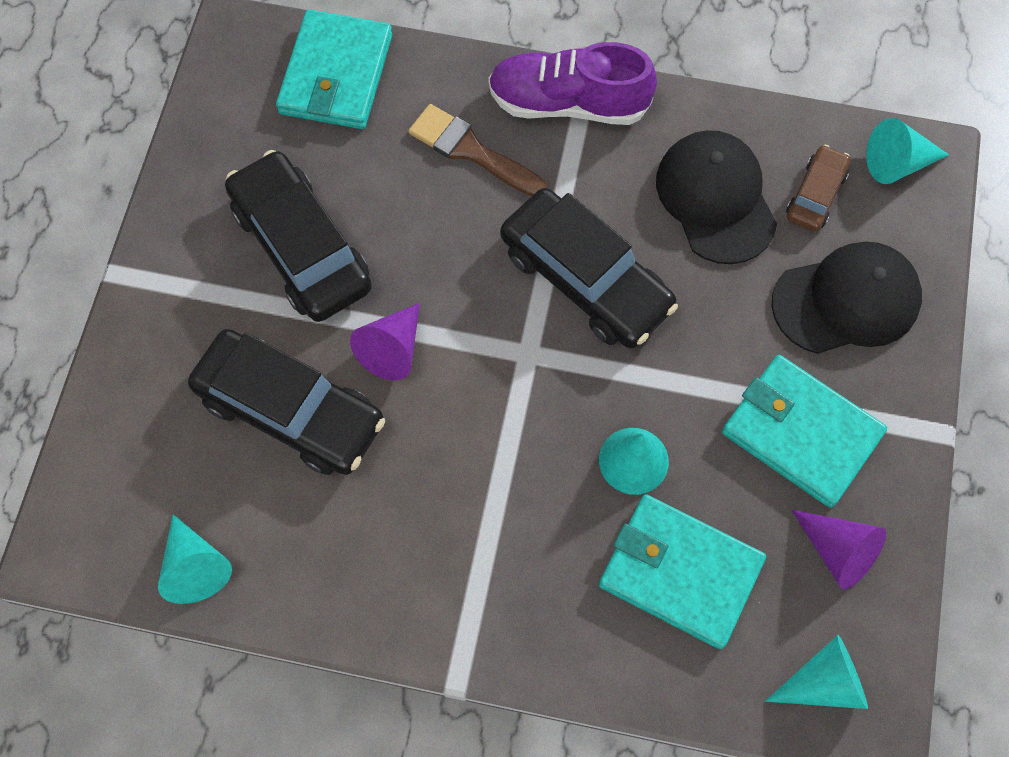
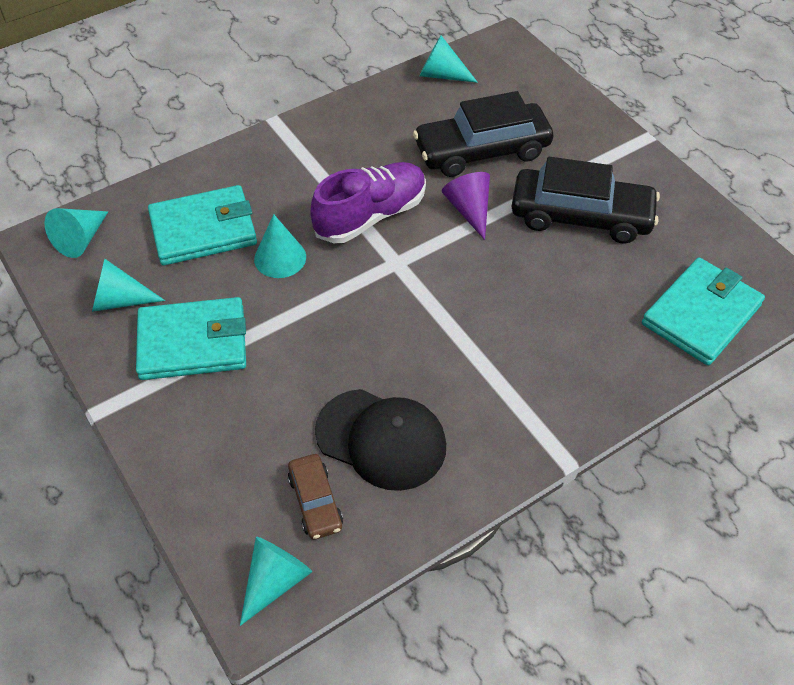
camera: 135 degrees right, 15 degrees down
turquoise wallet [276,9,392,129] -> turquoise wallet turned 75 degrees clockwise [642,257,765,366]
brown brush [409,104,547,196] -> none
purple shoe [488,42,657,125] -> purple shoe moved to [311,162,426,243]
black car [500,188,678,348] -> none
black cap [771,241,922,354] -> none
purple cone [792,510,886,589] -> turquoise cone [92,258,165,312]

